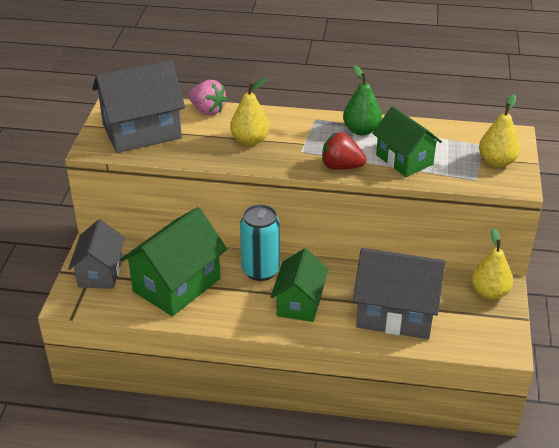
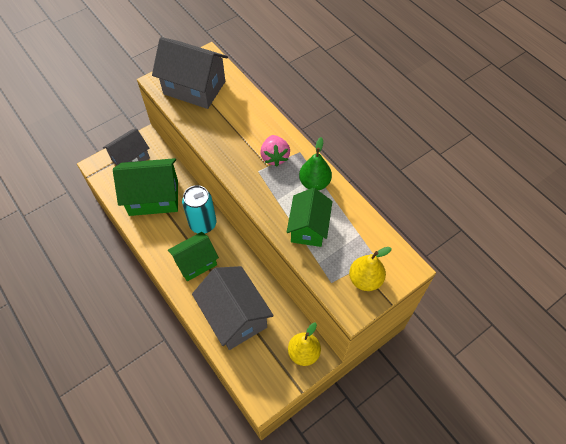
camera: 45 degrees right, 20 degrees up
pink strawberry [188,80,227,115] -> pink strawberry moved to [260,135,290,166]
yellow pear [230,78,270,146] -> none
red strawberry [322,132,367,170] -> none

